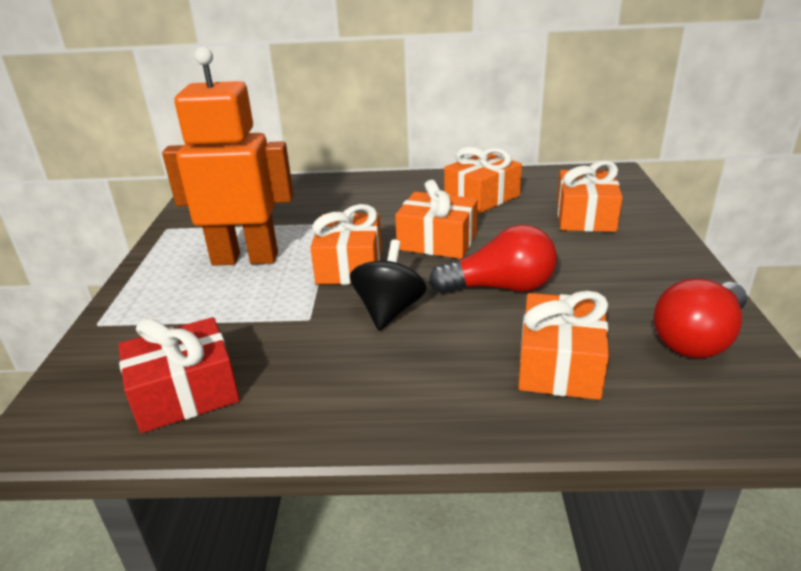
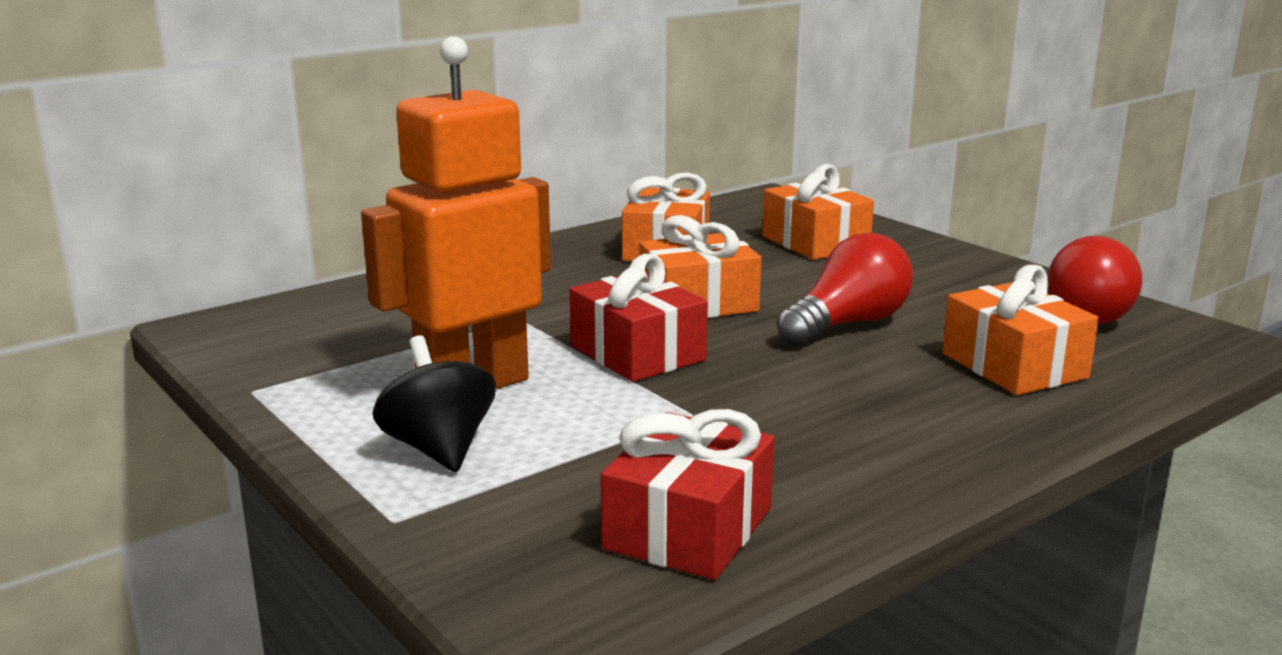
camera: 40 degrees left, 10 degrees down
orange gift [310,204,382,285] -> red gift [570,254,708,382]
black spinning top [350,240,427,330] -> black spinning top moved to [373,335,496,472]

